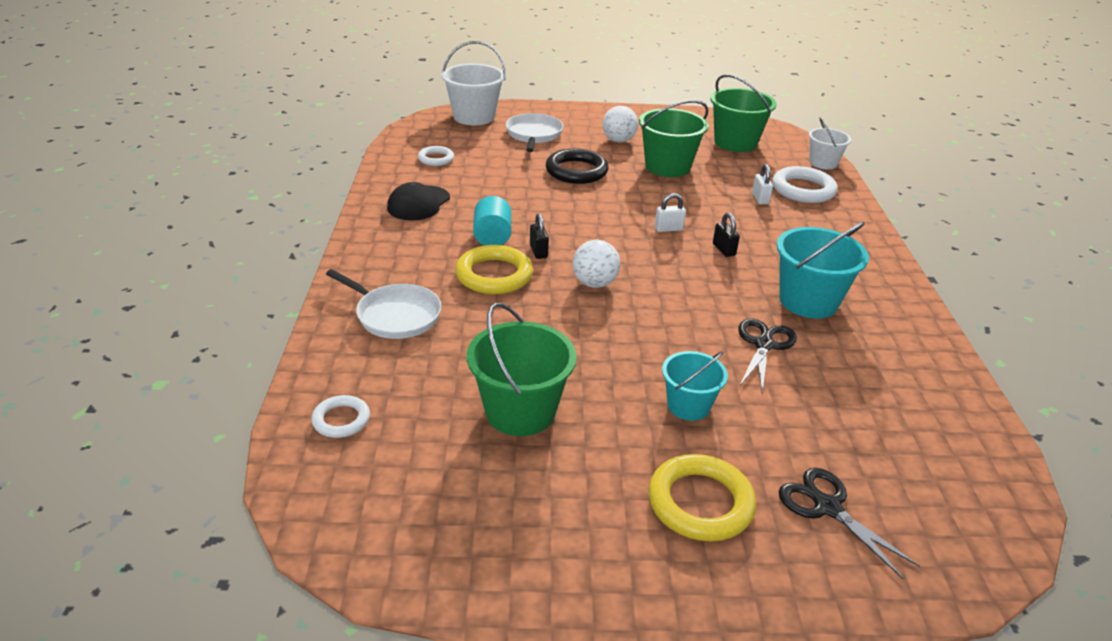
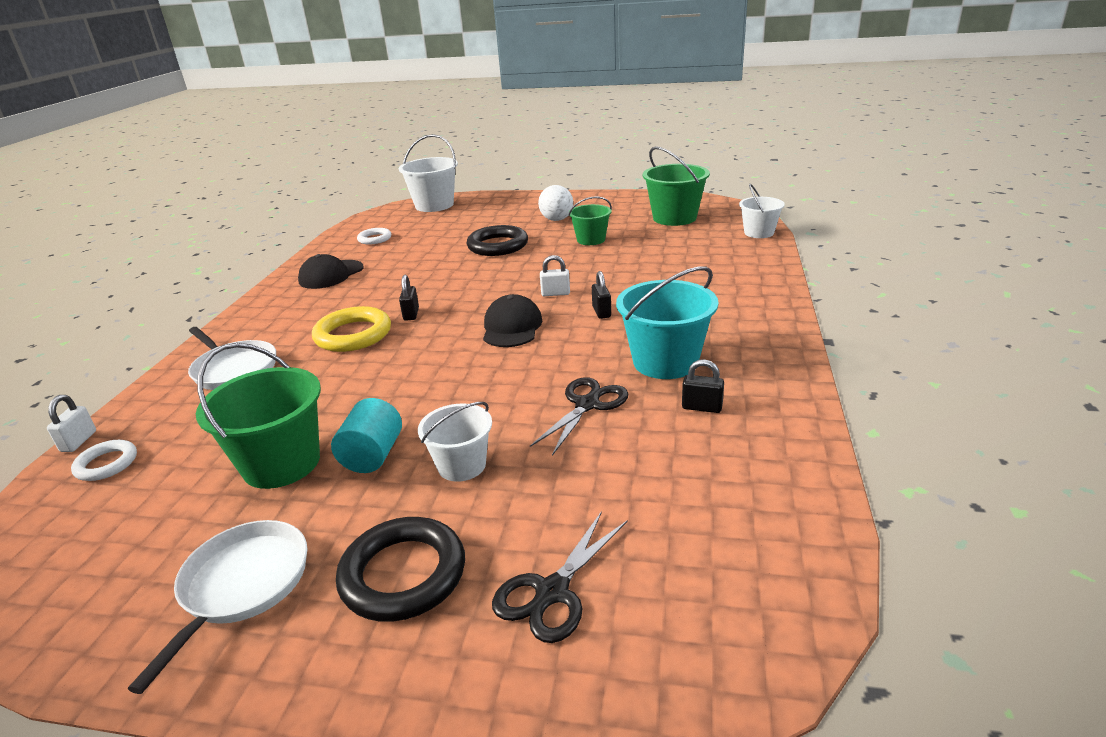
camera: 15 degrees right, 5 degrees down
turquoise cylinder [473,196,511,246] -> turquoise cylinder moved to [331,398,402,473]
white pan [506,113,564,152] -> white pan moved to [128,520,307,694]
white ball [572,240,620,288] -> none
green bucket [639,100,709,177] -> green bucket [568,196,612,245], size x0.62
yellow ring [648,454,756,541] -> black ring [336,517,465,622]
turquoise bucket [662,351,728,421] -> white bucket [418,402,492,482]
white padlock [752,164,773,204] -> white padlock moved to [47,395,96,452]
white ring [772,166,838,203] -> none
black scissors [778,468,920,579] -> black scissors turned 120 degrees counterclockwise [492,511,628,643]
none -> black cap [483,294,542,347]
none -> black padlock [682,359,724,413]

